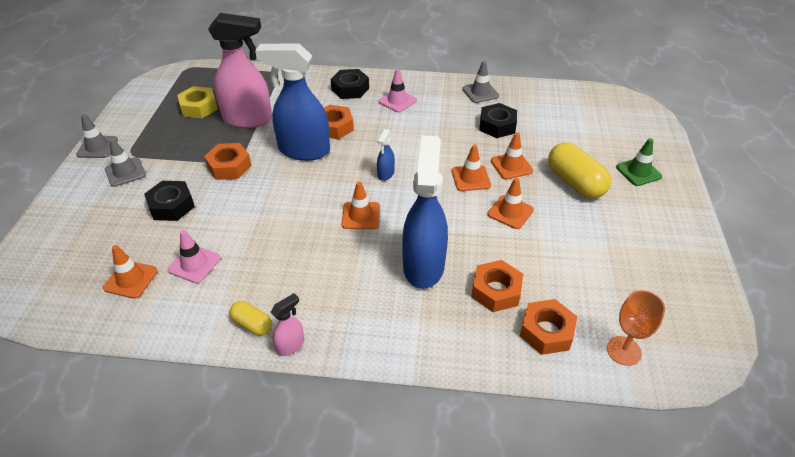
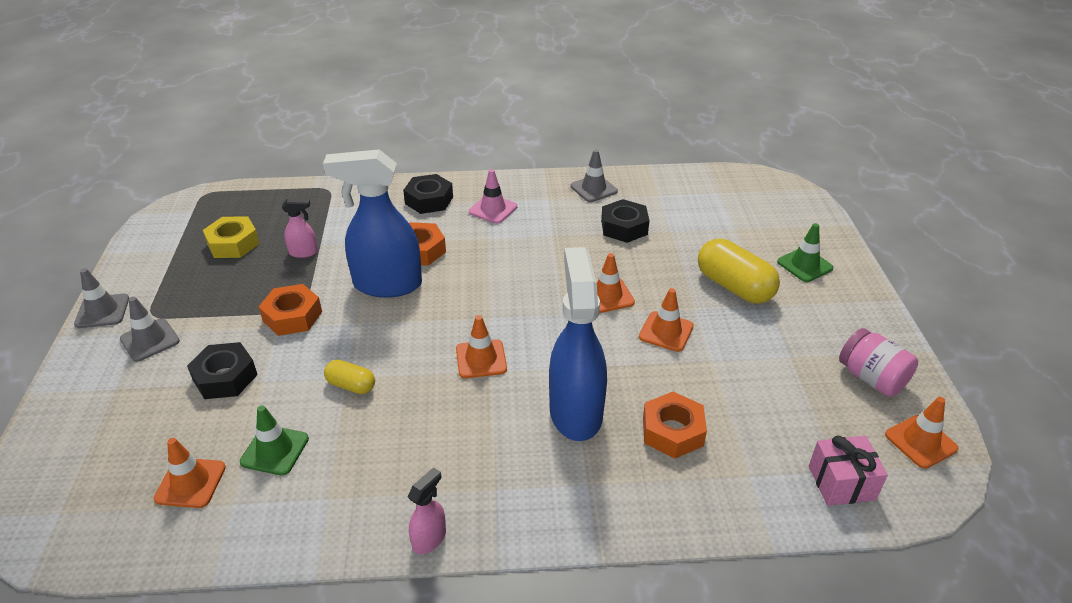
camera: 10 degrees left, 5 degrees down
pink traffic cone [168,230,221,283] -> green traffic cone [240,405,309,476]
pink spray bottle [208,13,272,128] -> pink spray bottle [282,198,318,258], size x0.44
yellow capsule [230,301,272,336] -> yellow capsule moved to [324,360,375,394]
blue spray bottle [377,129,395,181] -> none
orange traffic cone [491,132,533,179] -> orange traffic cone moved to [885,397,958,469]
orange nut [520,299,578,355] -> none
orange goblet [607,290,665,366] -> pink gift [809,435,888,506]
none -> pink jar [839,328,918,397]

